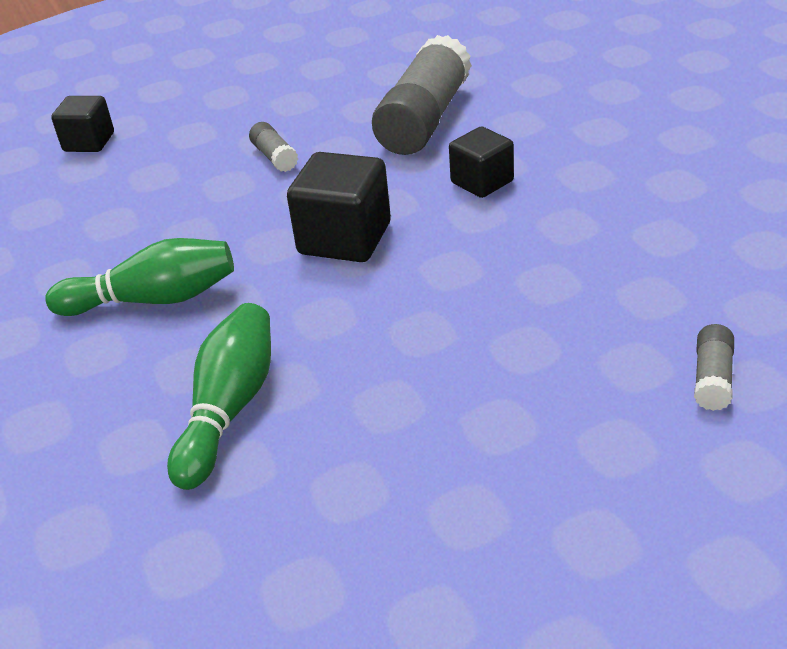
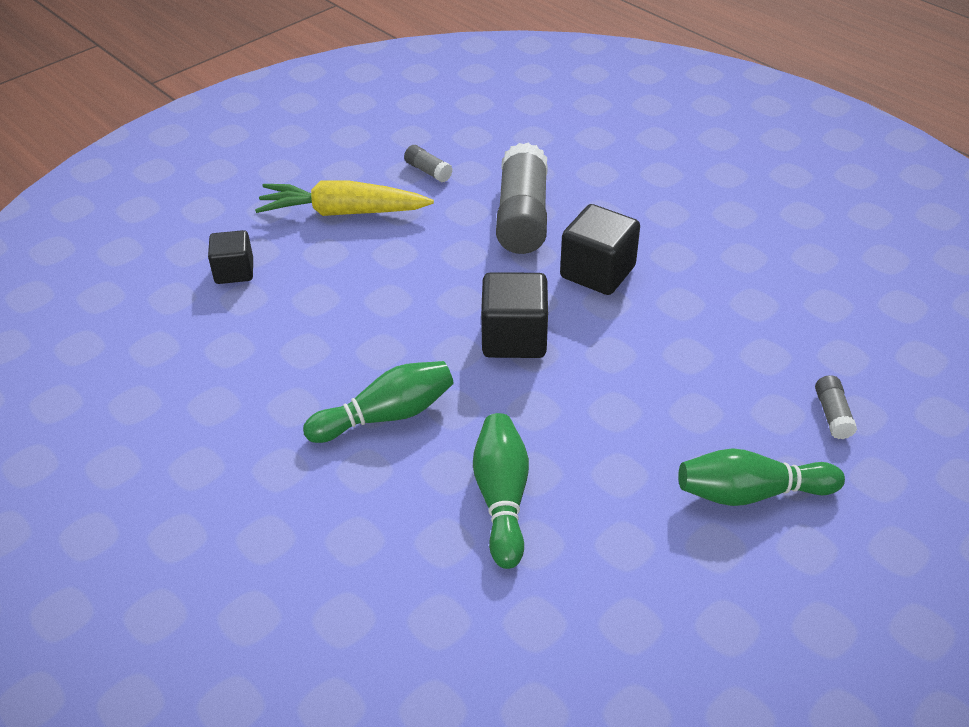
camera: 20 degrees left, 5 degrees up
grey glue stick [249,122,298,172] -> grey glue stick moved to [404,145,453,182]
black cube [449,127,514,198] -> black cube [560,204,640,295], size x1.55
none -> yellow carrot [255,180,434,216]
none -> green bowling pin [678,448,845,506]

